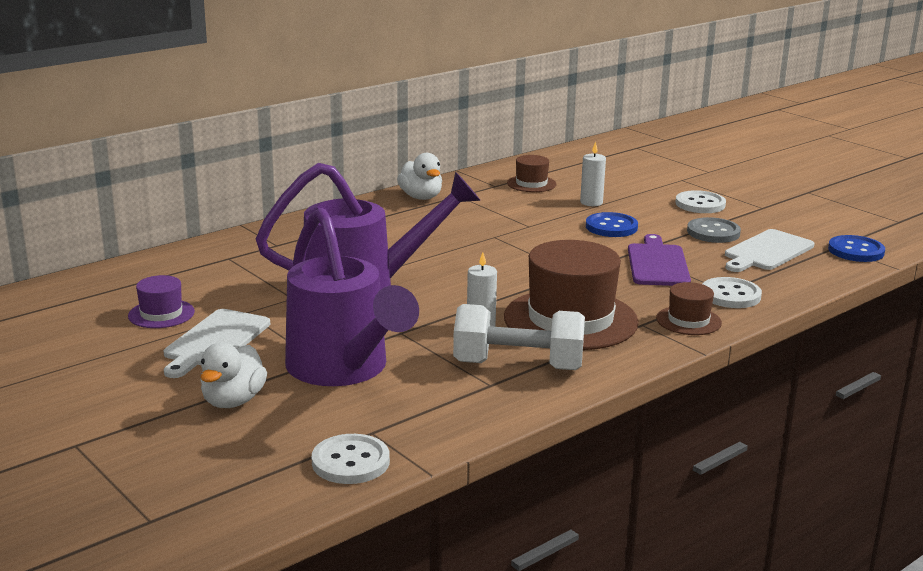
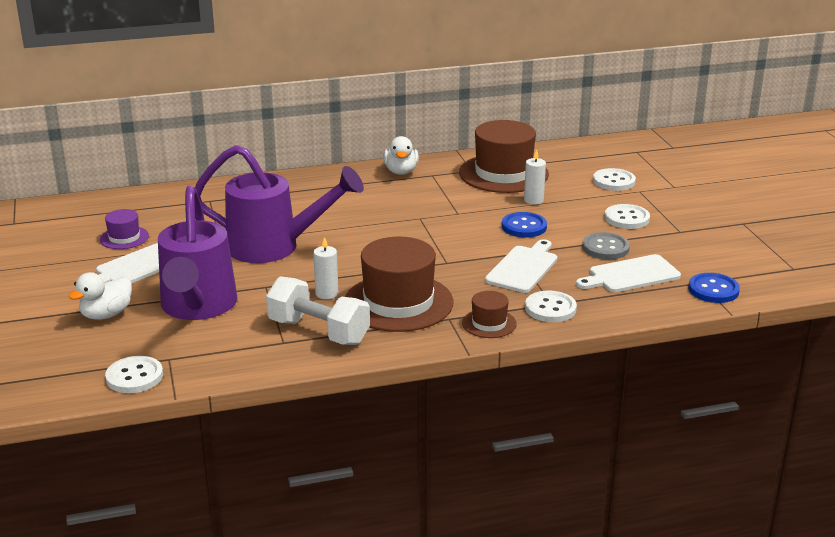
camera: 25 degrees right, 5 degrees up
brown hat [507,155,557,192] -> brown hat [459,120,549,193], size x2.07
purple cutting board [628,234,691,286] -> white cutting board [485,239,557,293]
none -> white button [593,168,636,191]

